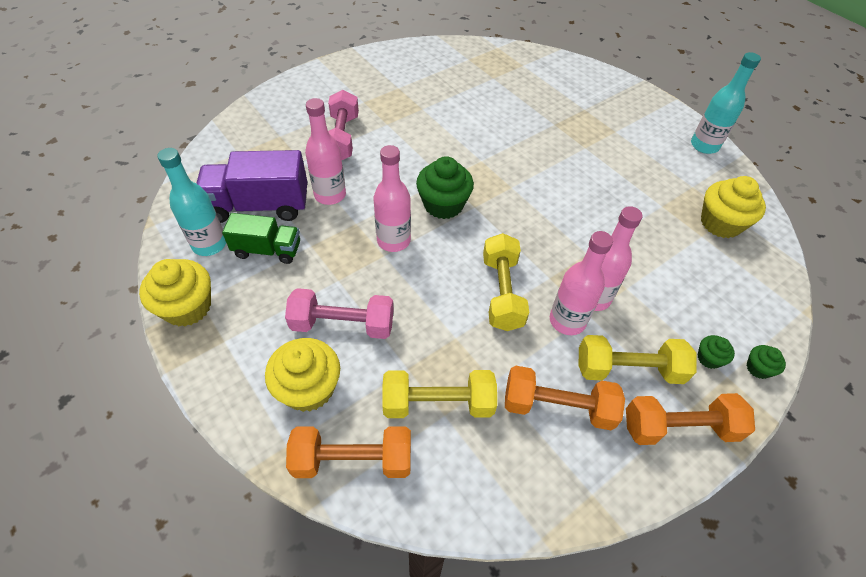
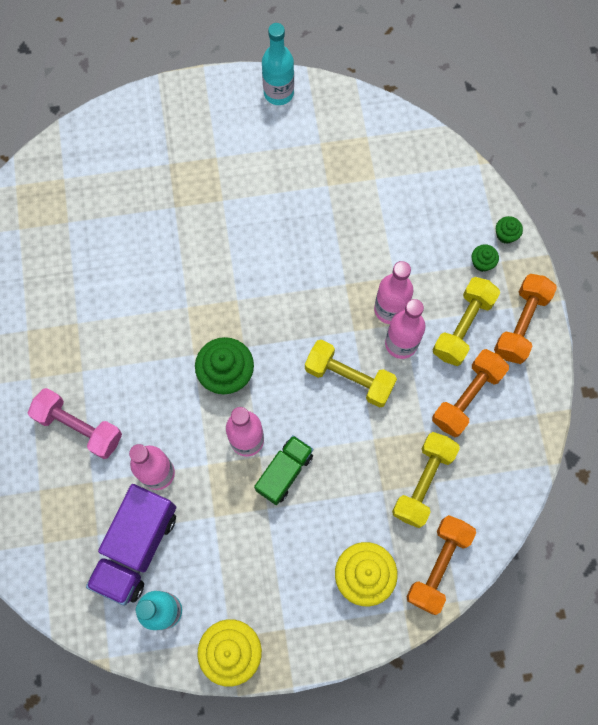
camera: 60 degrees left, 20 degrees up
green truck [222,213,300,264] -> green truck moved to [254,435,313,505]
pink dumbbell [285,288,394,339] -> none
yellow cupcake [701,176,766,238] -> none

